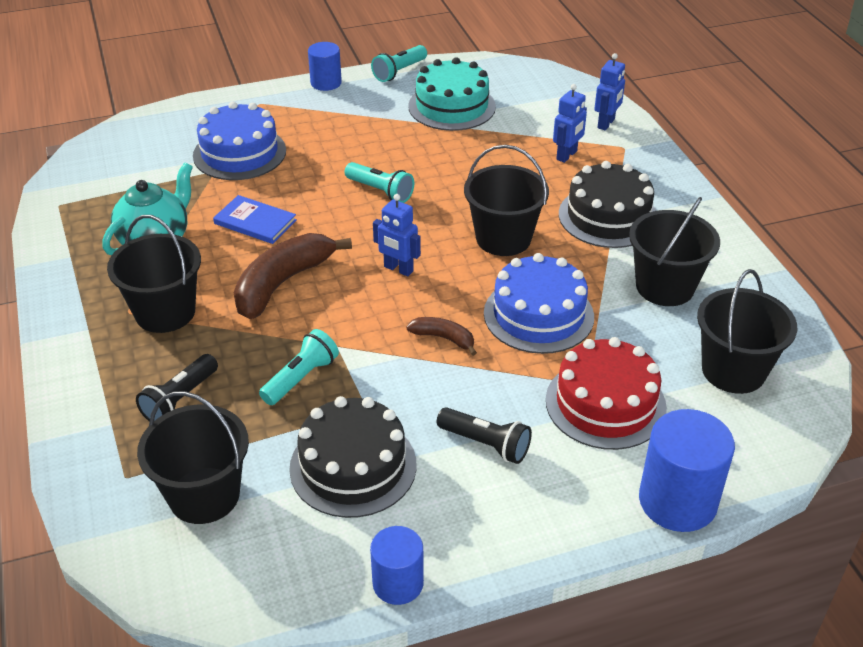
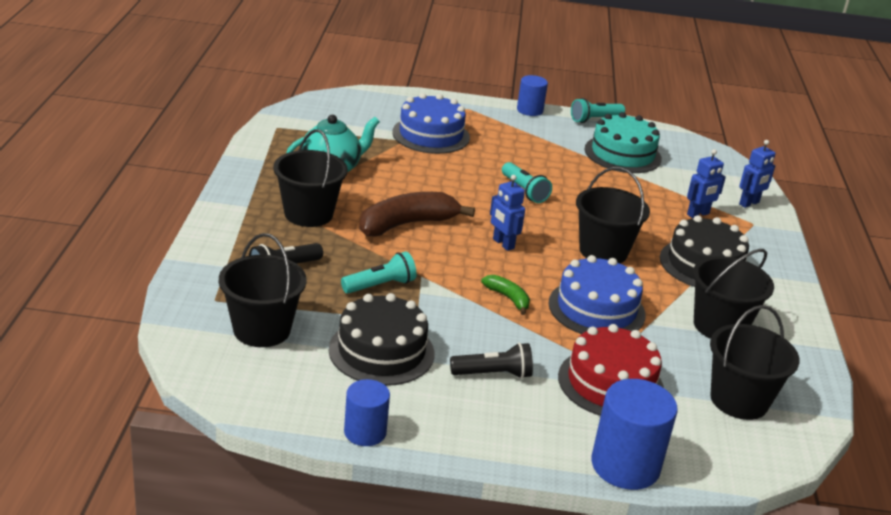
camera: 20 degrees right, 10 degrees down
blue book [213,195,297,244] -> none
brown banana [406,317,477,356] -> green banana [481,275,530,315]
black flashlight [437,407,532,464] -> black flashlight turned 60 degrees counterclockwise [450,343,533,379]

